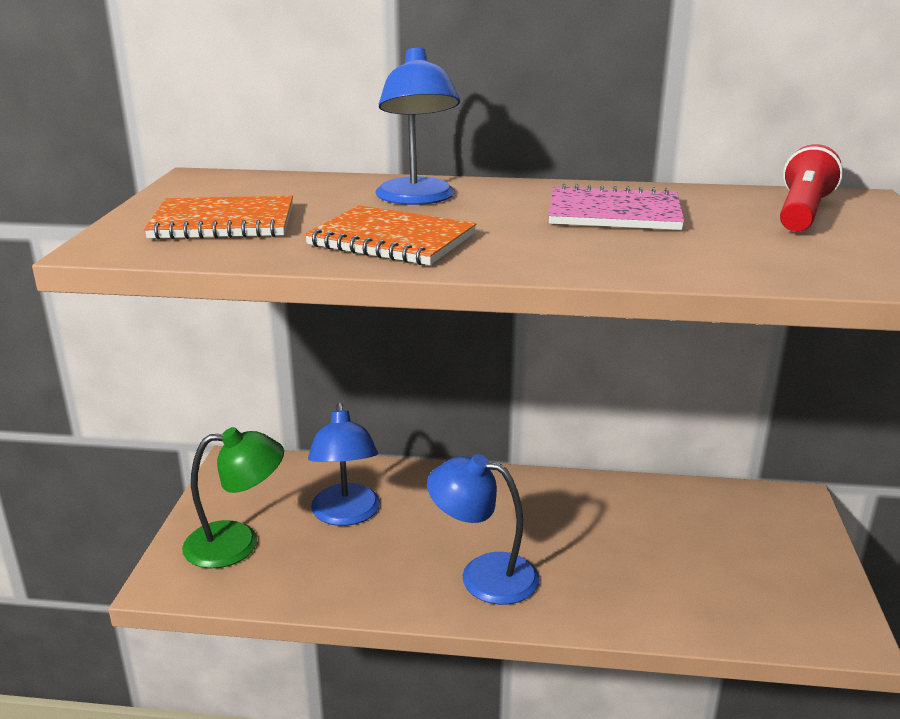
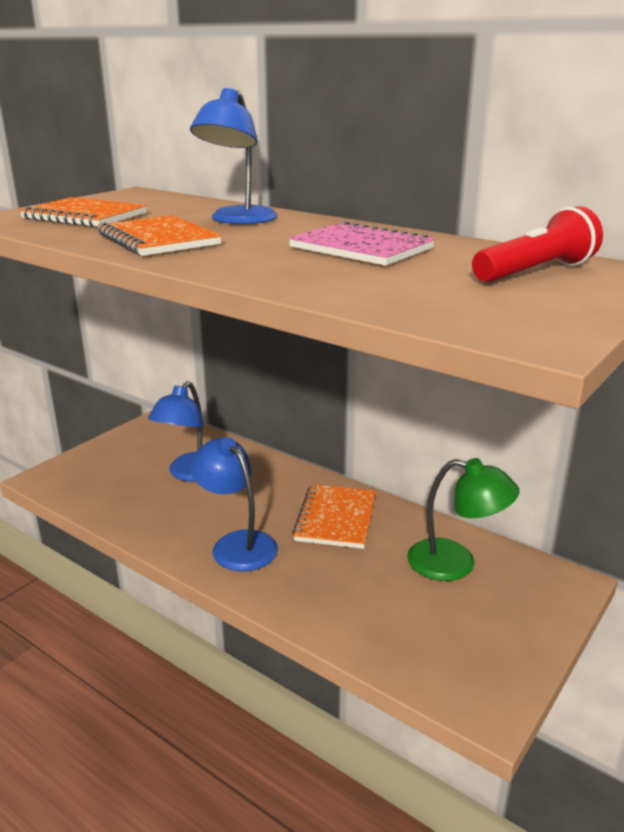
camera: 30 degrees right, 0 degrees up
green lamp [182,427,284,568] -> green lamp moved to [407,458,519,581]
none -> orange notebook [292,484,376,549]

